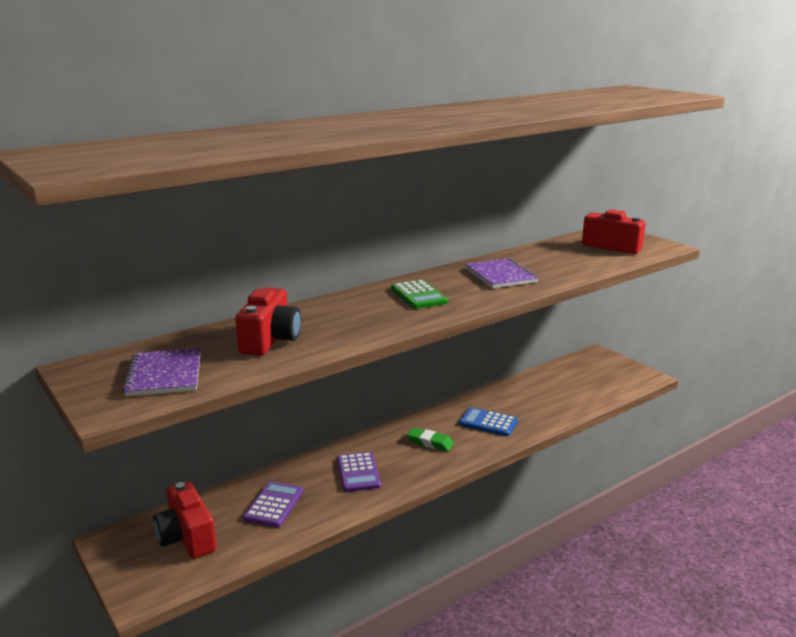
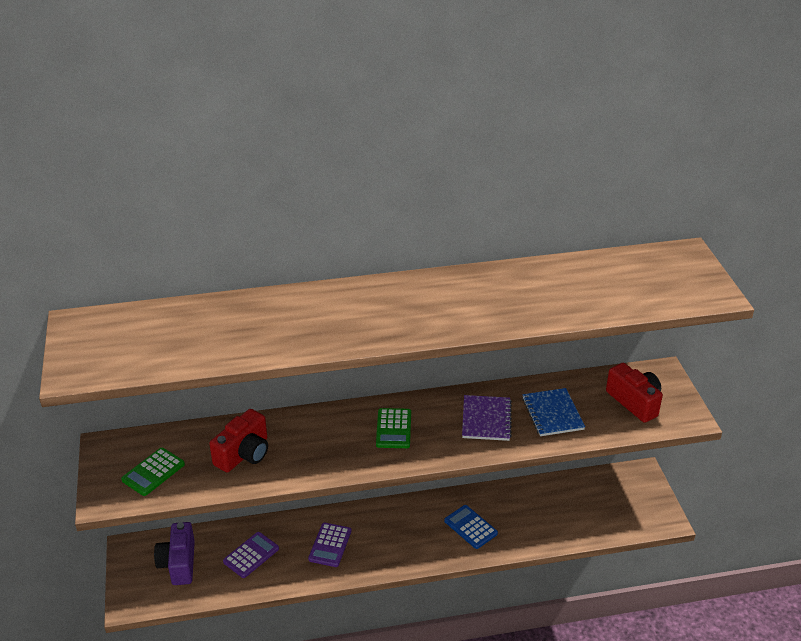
camera: 25 degrees right, 15 degrees up
purple notebook [122,348,201,397] -> green calculator [121,448,185,496]
red camera [153,482,217,559] -> purple camera [154,522,195,585]
green eraser [407,427,454,451] -> none
none -> blue notebook [522,388,585,436]

